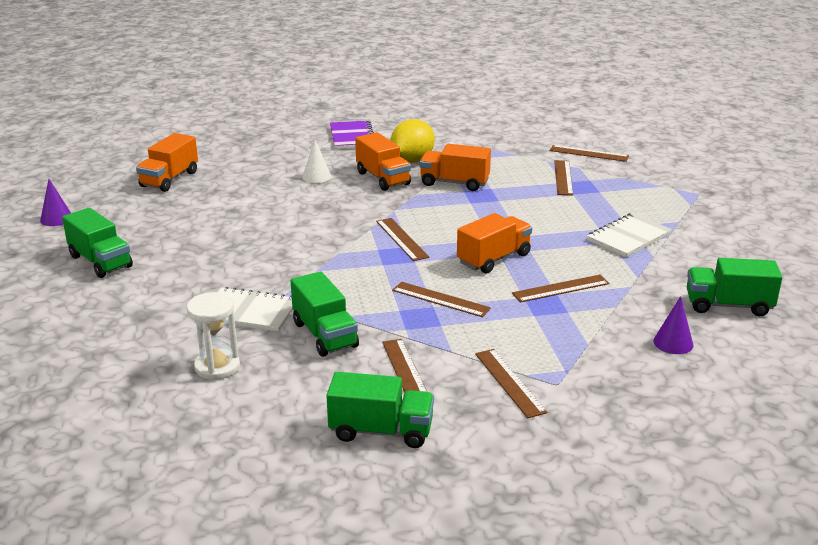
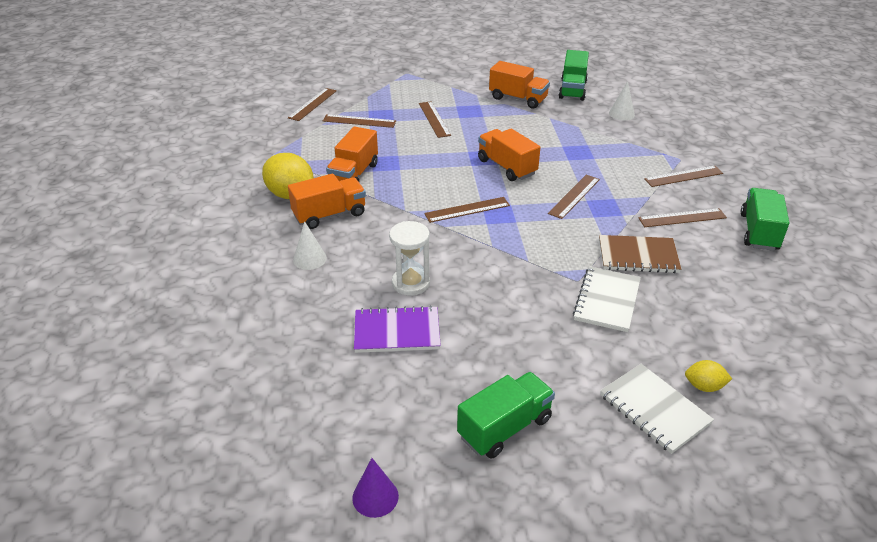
camera: 85 degrees left, 10 degrees up
orange truck [136,133,198,192] -> orange truck moved to [489,61,550,108]
white hourglass [187,292,240,380] -> white hourglass moved to [389,221,430,296]
green truck [291,271,359,357] -> brown notebook [599,235,681,273]
purple notebook [330,120,374,149] -> purple notebook moved to [354,306,441,353]
brown ruler [512,275,609,303] -> brown ruler moved to [419,101,451,138]
white notebook [587,213,672,257] -> white notebook moved to [600,364,714,454]
purple cone [653,296,693,354] -> white cone [609,81,635,121]
none -> yellow lemon [685,360,732,392]

